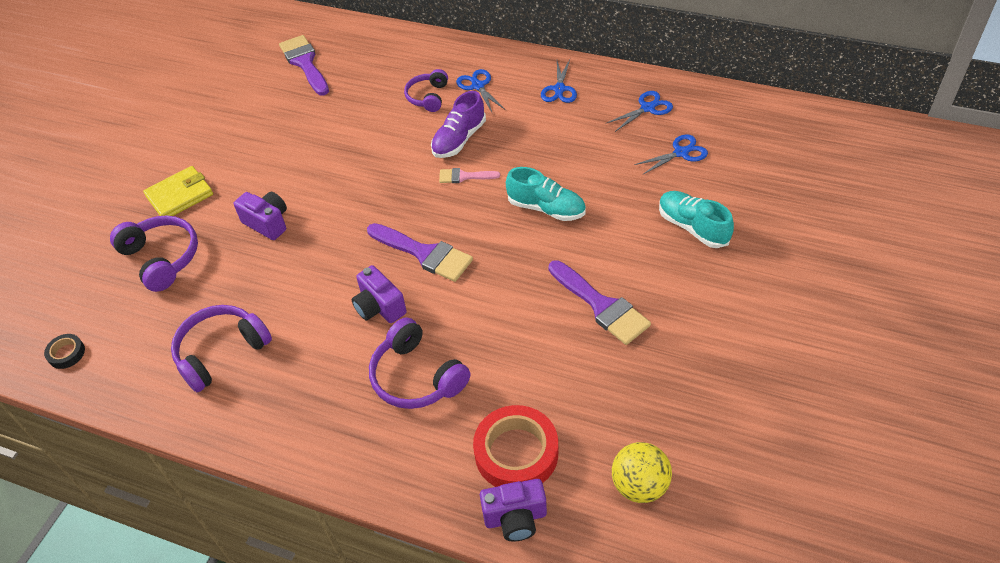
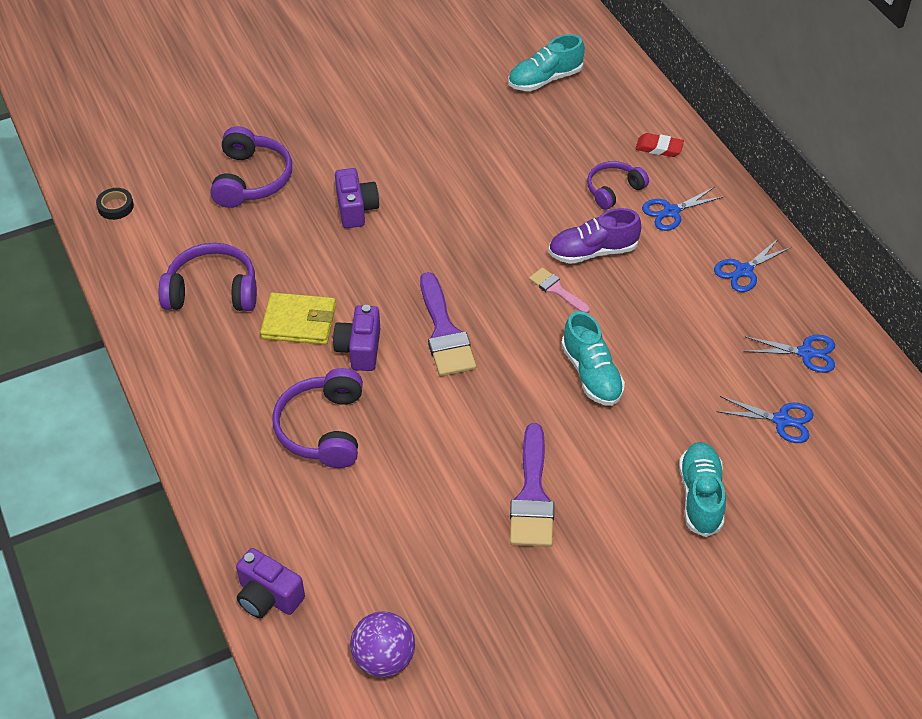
camera: 40 degrees right, 0 degrees up
yellow wallet [143,166,213,216] -> yellow wallet moved to [260,292,336,345]
purple brush [279,35,329,96] -> turquoise shoe [508,34,585,91]
blue scissors [456,69,504,114] -> blue scissors turned 135 degrees counterclockwise [642,187,724,231]
red tape [473,405,558,487] -> none
yellow ball [612,442,672,503] -> purple ball [350,611,415,677]
none -> red eraser [635,133,684,157]

